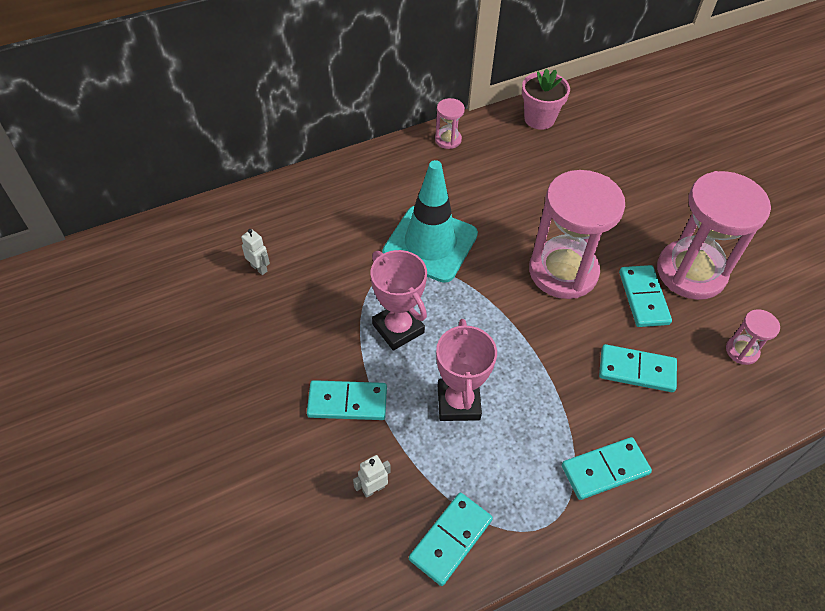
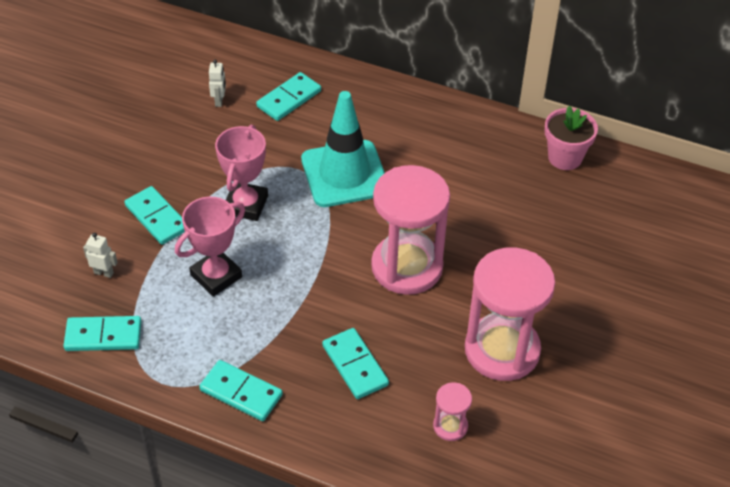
camera: 50 degrees right, 5 degrees down
pink hourglass [435,98,465,149] -> none
turquoise domino [619,265,672,327] -> turquoise domino moved to [256,72,321,121]

